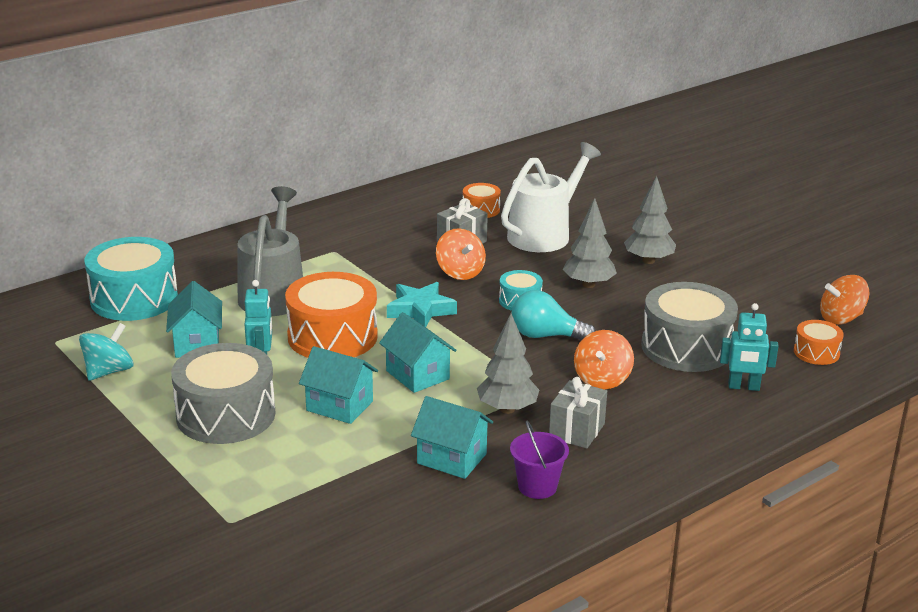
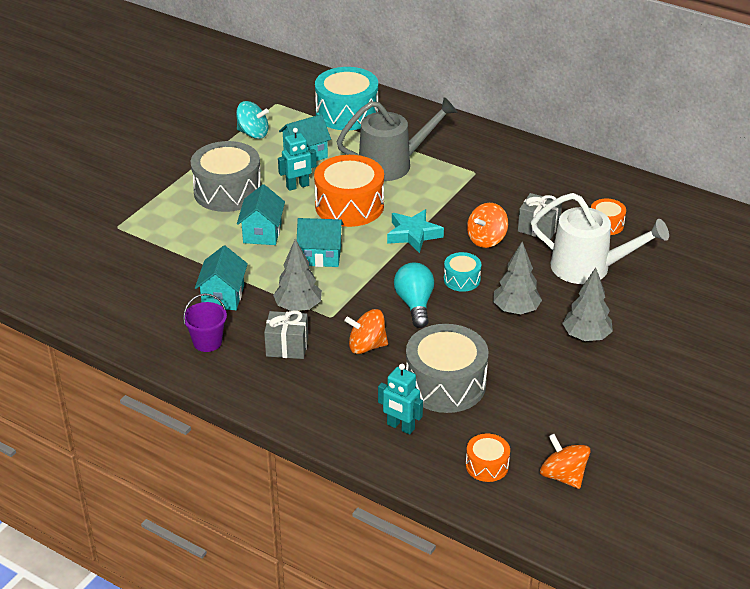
camera: 70 degrees right, 10 degrees up
turquoise house [379,312,457,393] -> turquoise house turned 60 degrees clockwise [297,218,343,267]
turquoise robot [720,303,779,391] -> turquoise robot turned 45 degrees counterclockwise [378,364,423,435]

